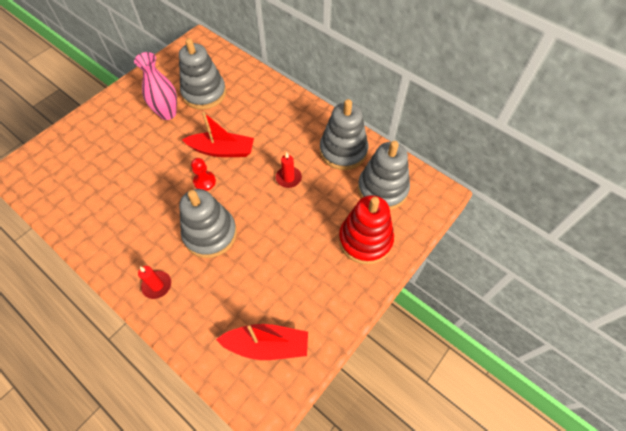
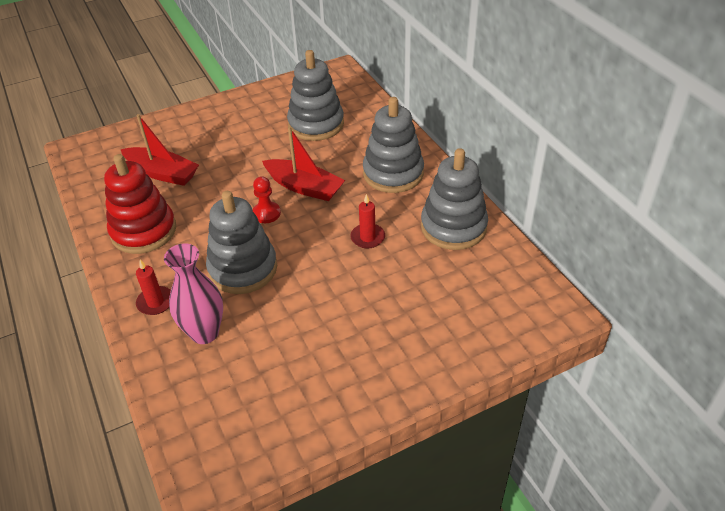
camera: 25 degrees right, 15 degrees down
pink vase [134,52,177,120] -> pink vase moved to [164,243,223,344]
red boat [216,324,308,360] -> red boat moved to [120,114,199,186]
red stacking toy [339,195,394,265] -> red stacking toy moved to [104,154,176,254]
grey stacking toy [358,141,410,210] -> grey stacking toy moved to [363,97,424,193]

